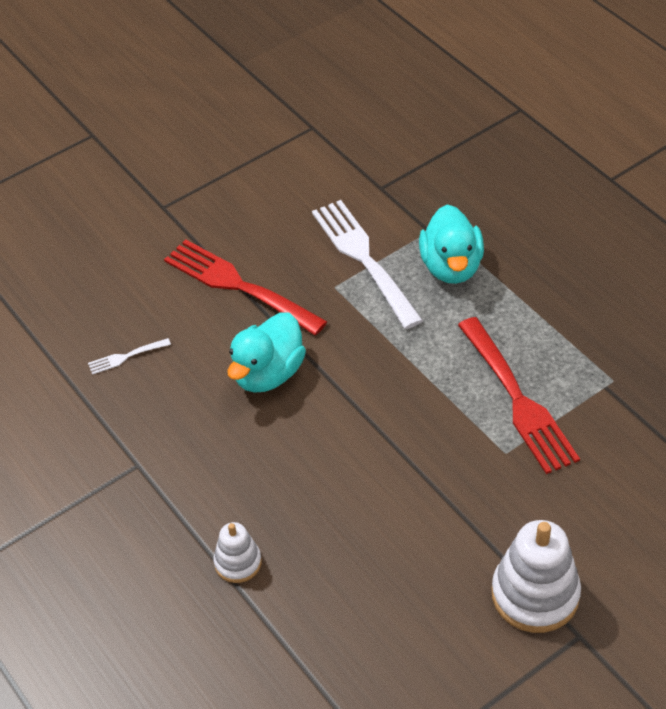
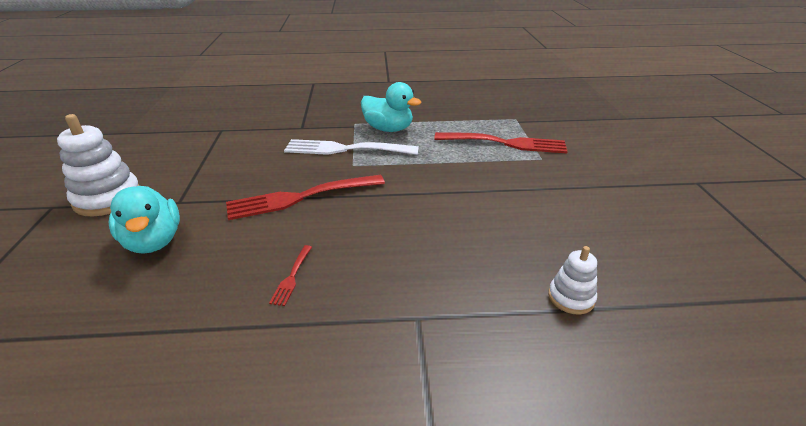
camera: 60 degrees left, 15 degrees down
white fork [88,338,171,375] -> red fork [269,245,312,306]
turquoise duck [227,312,306,393] -> turquoise duck moved to [109,186,180,254]
white stacking toy [492,520,581,633] -> white stacking toy moved to [57,114,140,216]

